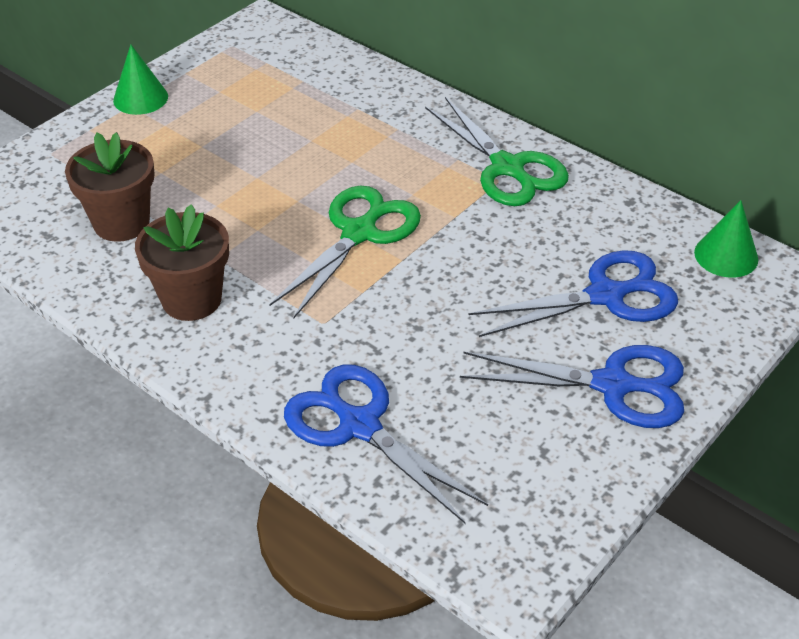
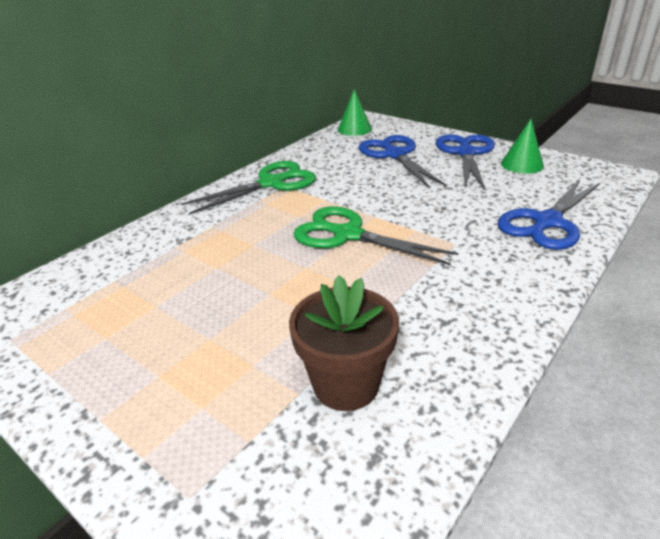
camera: 90 degrees left, 10 degrees down
green cone [113,44,168,115] -> green cone moved to [501,119,544,174]
brown flower pot [135,204,229,321] -> none

